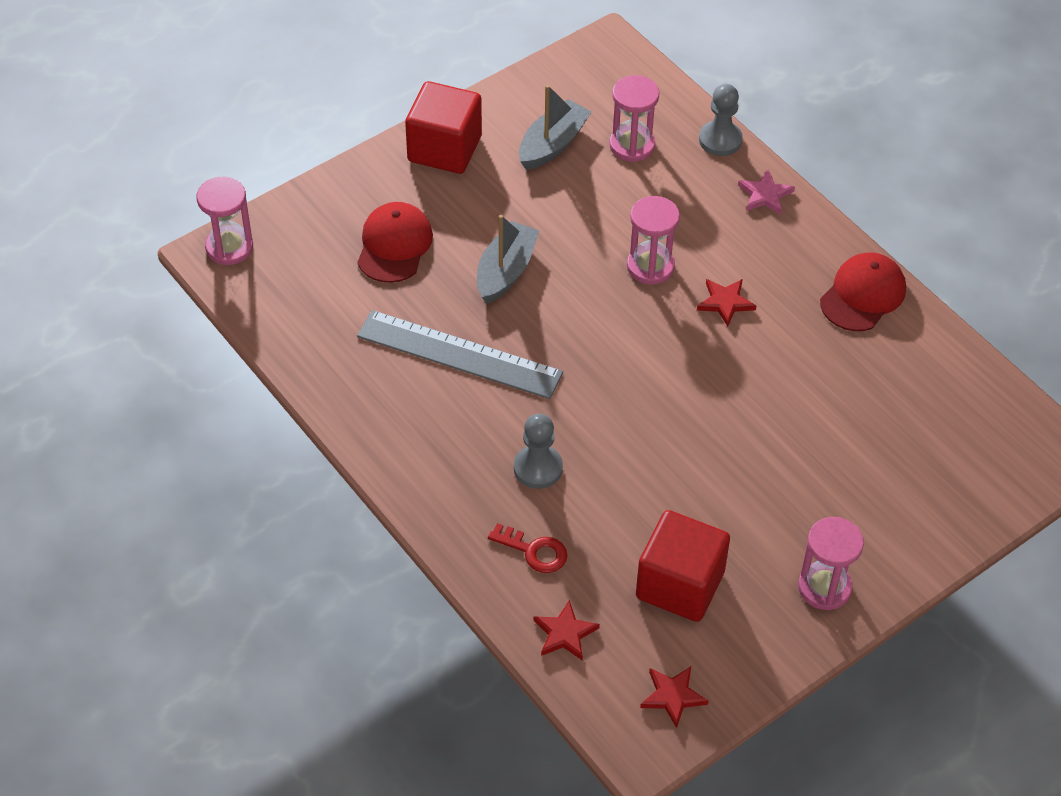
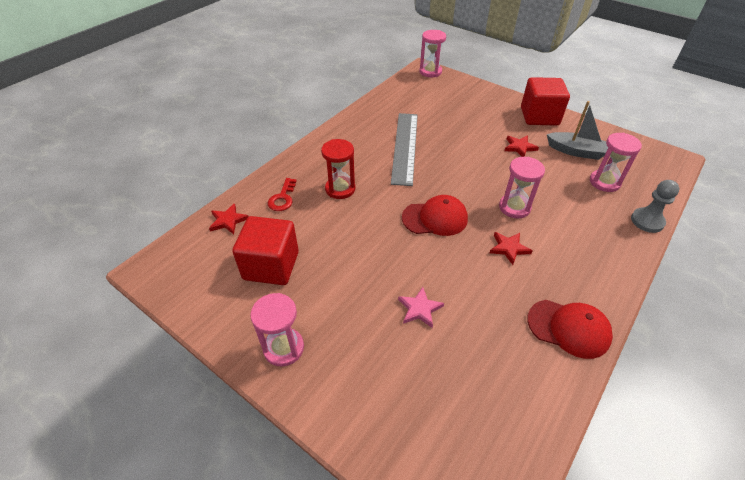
camera: 75 degrees right, 5 degrees down
red cap [357,202,433,283] -> red cap moved to [402,195,468,236]
grey boat [477,215,540,304] -> none
grey pawn [514,414,563,489] -> red hourglass [321,139,355,199]
red star [640,667,709,728] -> red star moved to [504,136,539,157]
pink star [738,170,795,214] -> pink star moved to [398,287,444,328]

